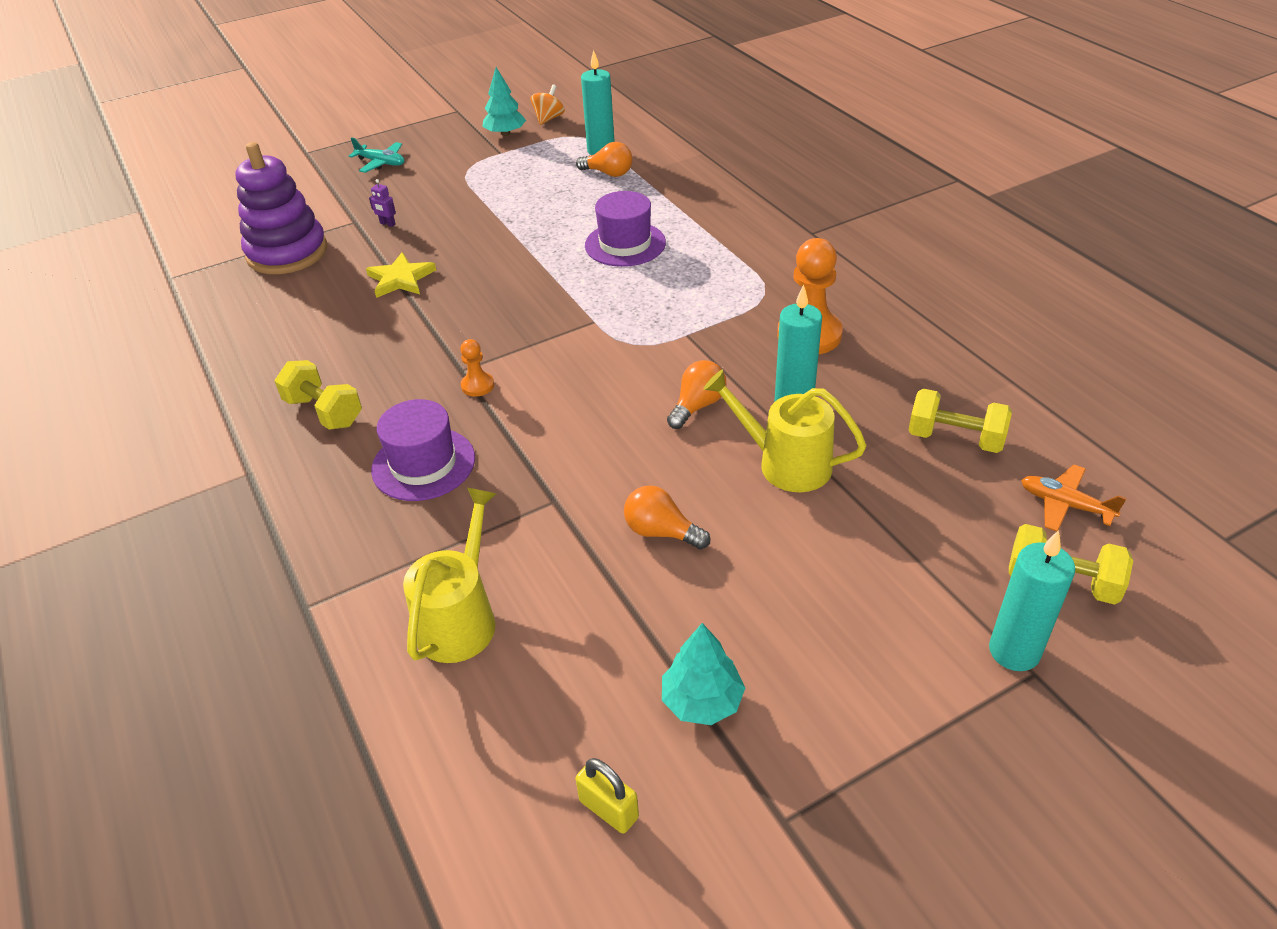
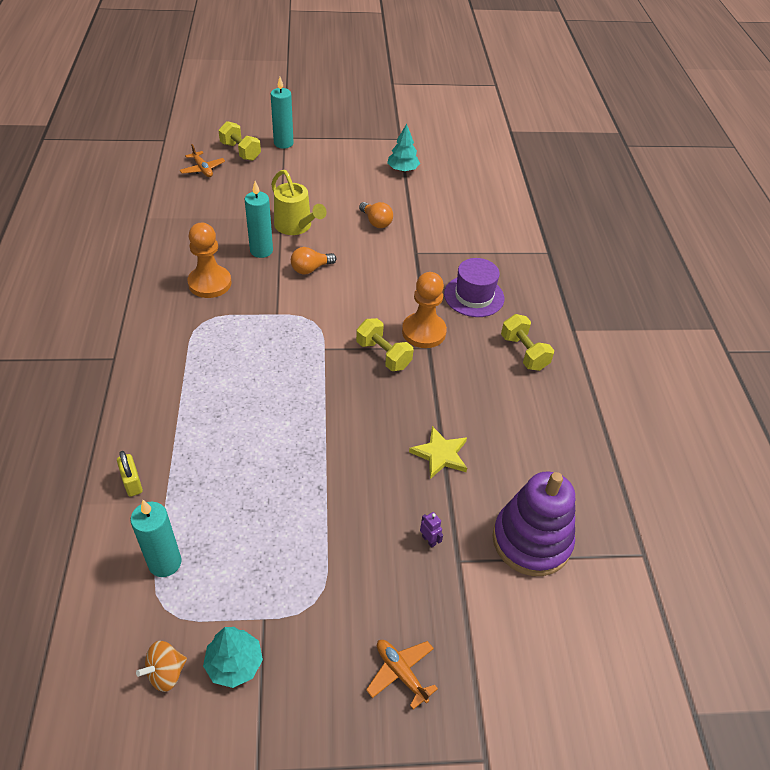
camera: 160 degrees left, 5 degrees up
turquoise plane [349,137,405,173] -> orange plane [366,640,438,710]
yellow watering can [403,488,497,663] -> none
orange pawn [460,339,494,397] -> orange pawn [402,272,447,348], size x2.01
orange light bulb [576,142,632,177] -> none
yellow padlock [576,758,639,834] -> yellow padlock moved to [117,451,143,497]
purple hat [585,191,666,267] -> none
yellow dumbbell [908,389,1012,453] -> yellow dumbbell moved to [356,318,413,371]

